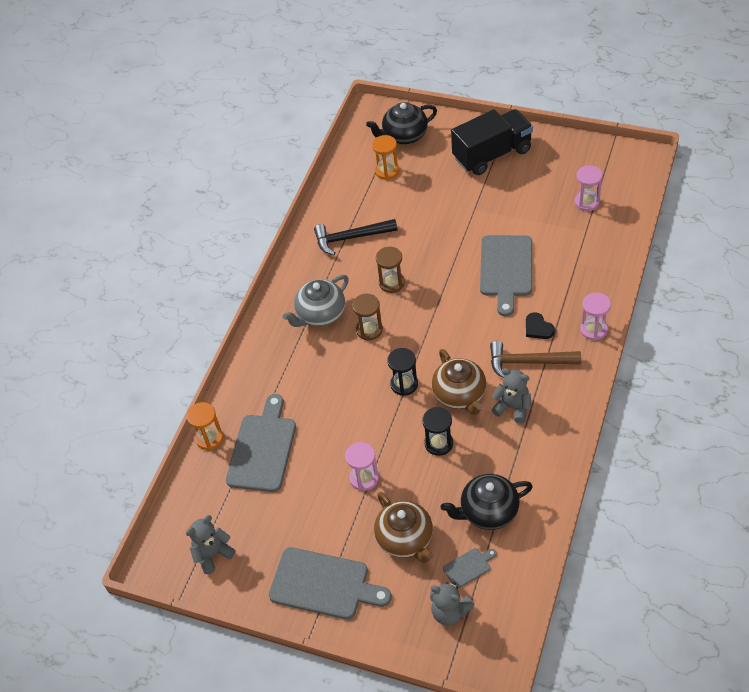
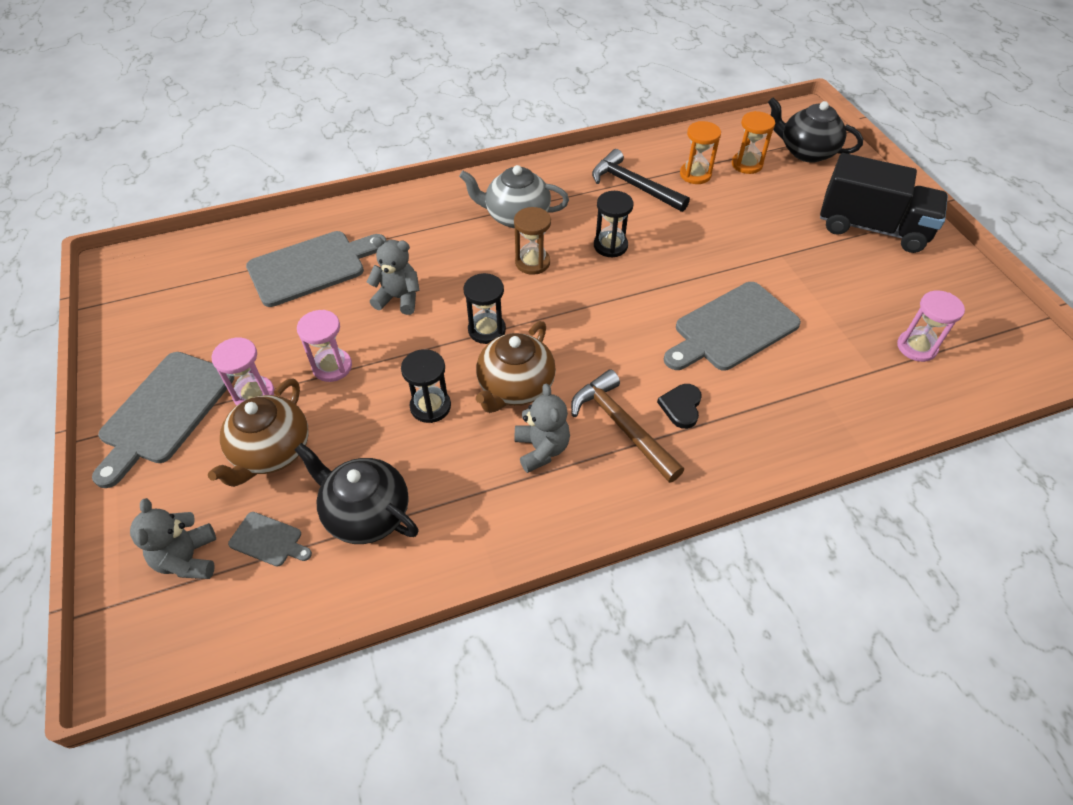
camera: 45 degrees right, 0 degrees up
grey teddy bear [186,515,235,574] -> grey teddy bear moved to [367,237,420,315]
orange hourglass [187,402,223,450] -> orange hourglass moved to [680,121,721,184]
grey cutting board [269,547,392,619] -> grey cutting board turned 45 degrees clockwise [92,352,234,488]
brown hourglass [376,247,405,293] -> black hourglass [594,191,634,258]
pink hourglass [580,292,611,340] -> pink hourglass moved to [212,337,274,406]

